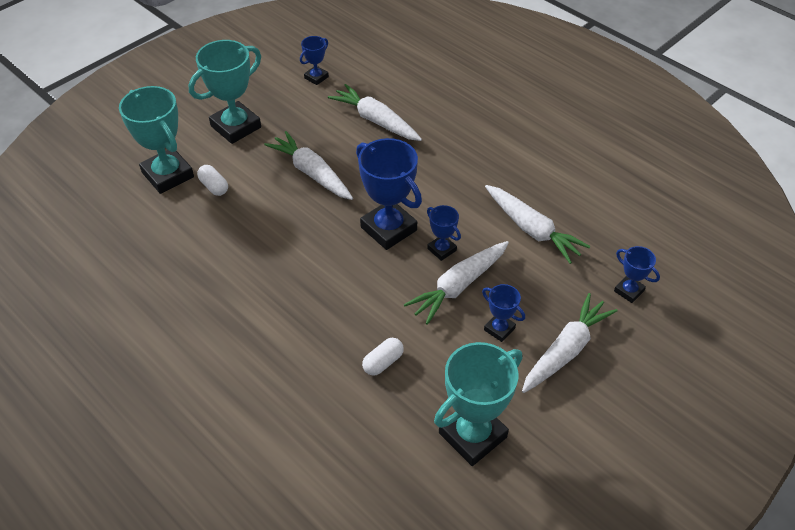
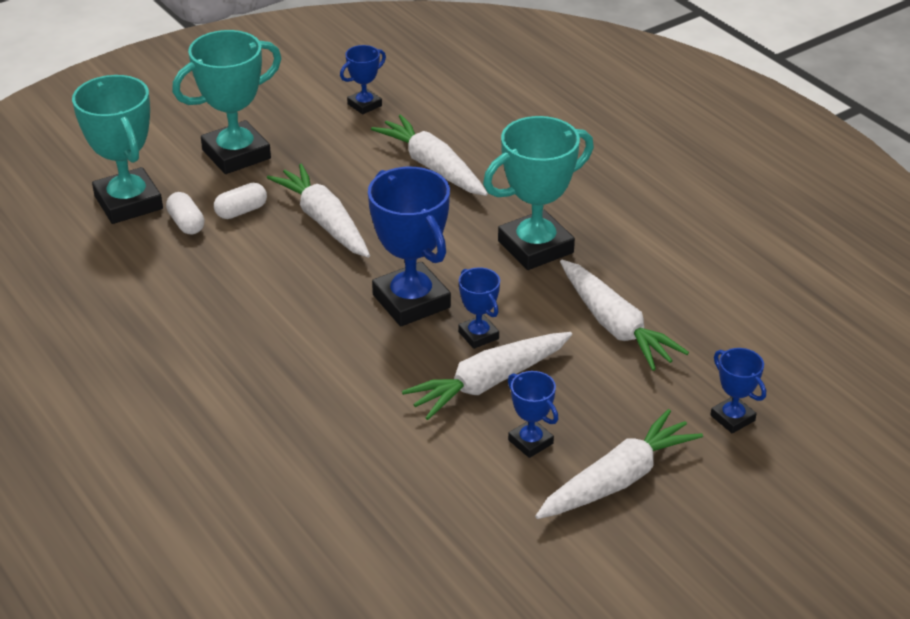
camera: 10 degrees right, 10 degrees down
white capsule [362,338,404,375] -> white capsule moved to [214,183,267,219]
turquoise trophy [434,342,522,466] -> turquoise trophy moved to [483,116,594,270]

